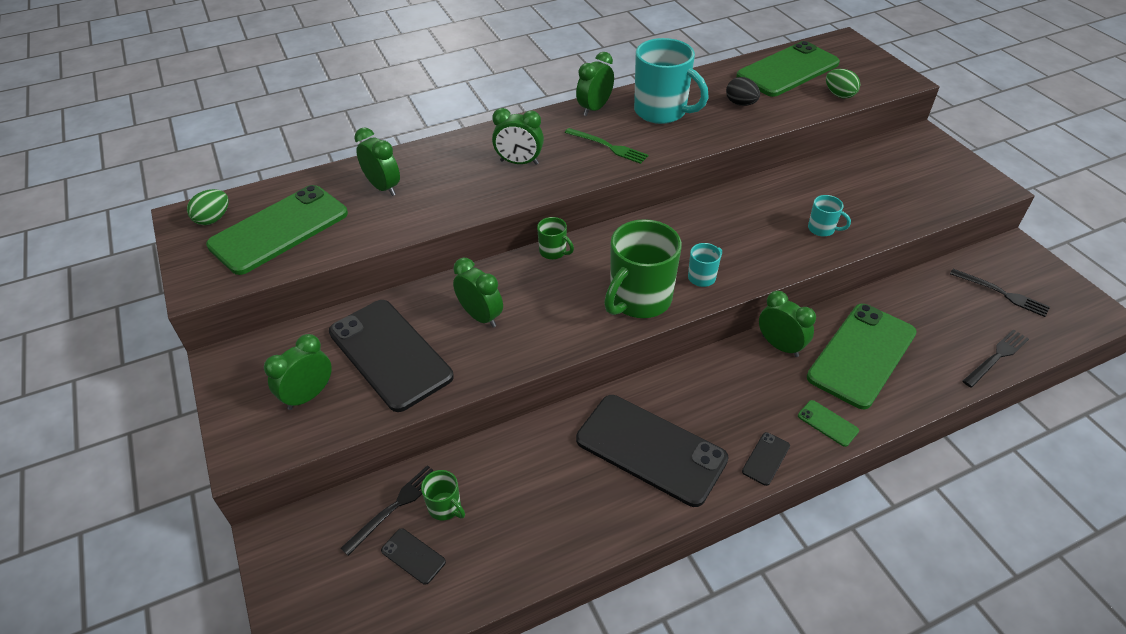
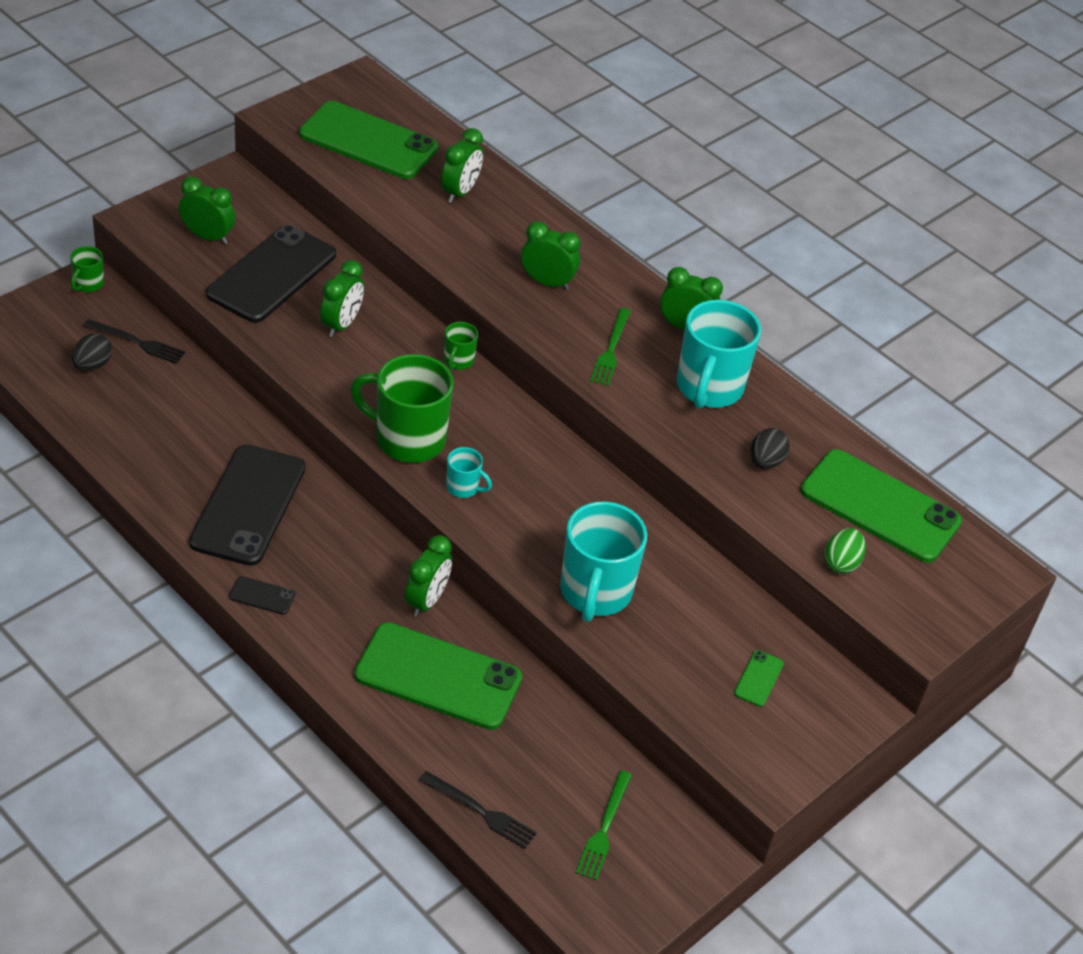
camera: 65 degrees right, 0 degrees up
green egg [187,189,229,225] -> none
black phone [381,528,446,585] -> black egg [72,334,112,371]
green mug [421,470,465,521] -> green mug moved to [70,246,104,292]
green clock [492,108,544,165] -> green clock turned 120 degrees clockwise [521,221,580,290]
green phone [798,400,859,447] -> green phone moved to [734,650,784,707]
turquoise mug [808,195,851,237] -> turquoise mug [560,502,647,622], size x2.15
black fork [950,269,1050,317] -> green fork [576,770,632,881]

